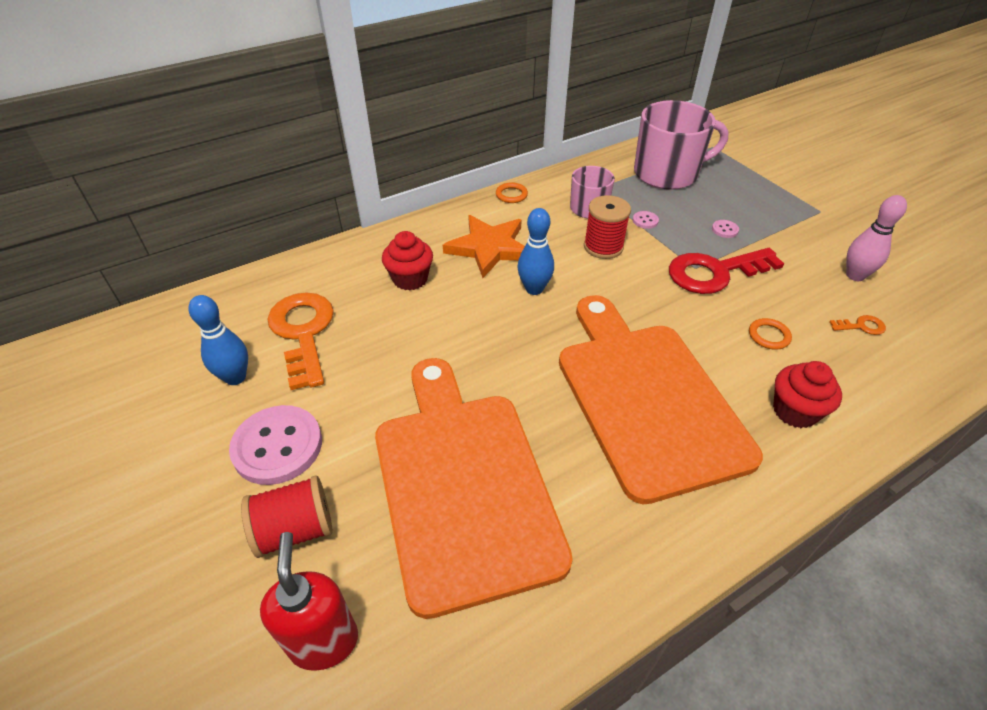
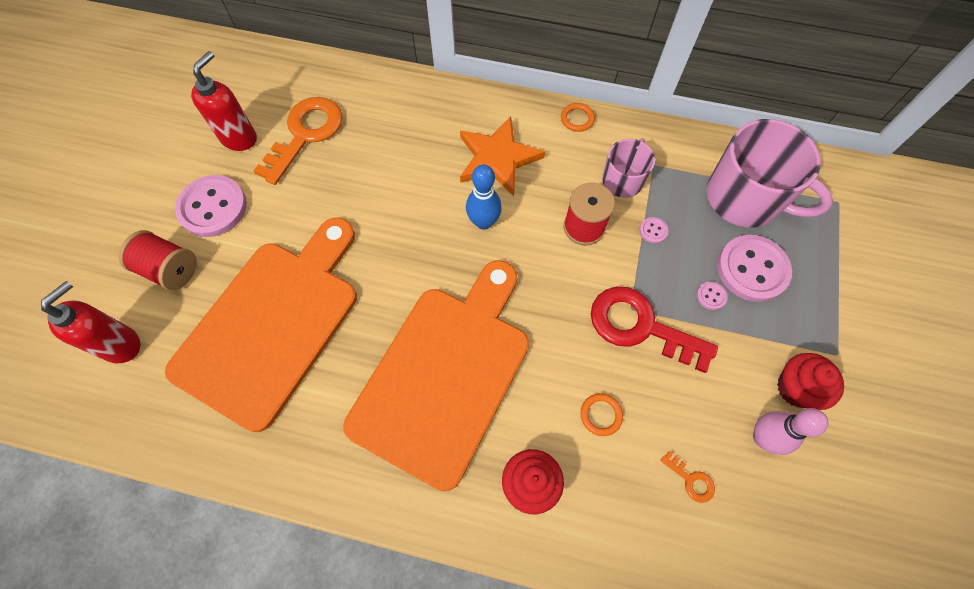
camera: 45 degrees right, 20 degrees up
blue bowling pin [188,295,248,385] -> red soap dispenser [191,51,257,151]
red cupcake [382,231,433,291] -> red cupcake moved to [777,353,844,410]
none -> pink button [717,235,792,302]

